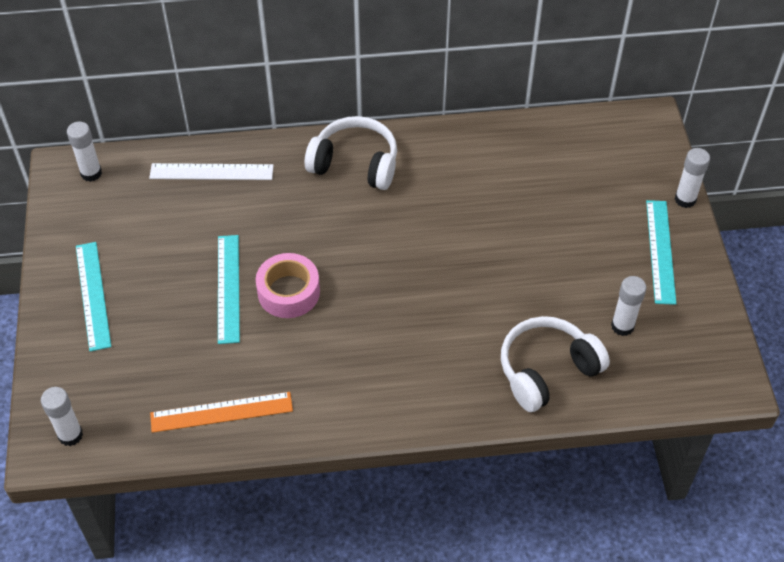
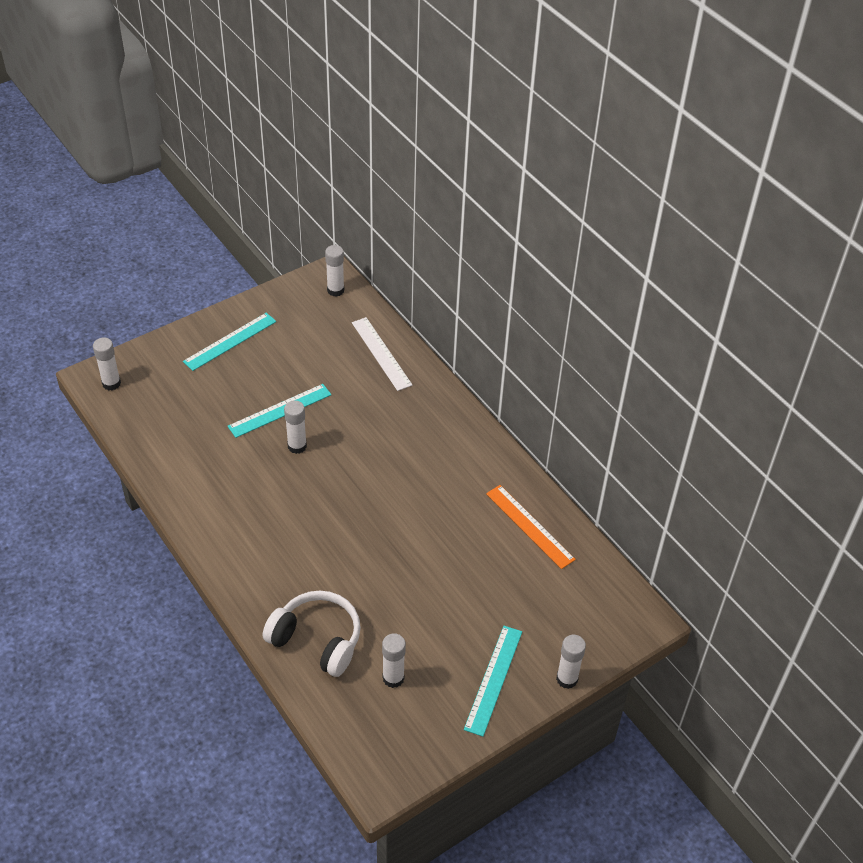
camera: 60 degrees right, 5 degrees down
orange ruler [150,392,293,433] -> orange ruler moved to [486,485,576,569]
pink tape [256,253,320,318] -> white glue stick [284,400,307,454]
white headphones [305,116,397,190] -> none
turquoise ruler [646,200,676,305] -> turquoise ruler turned 45 degrees counterclockwise [464,626,522,737]

